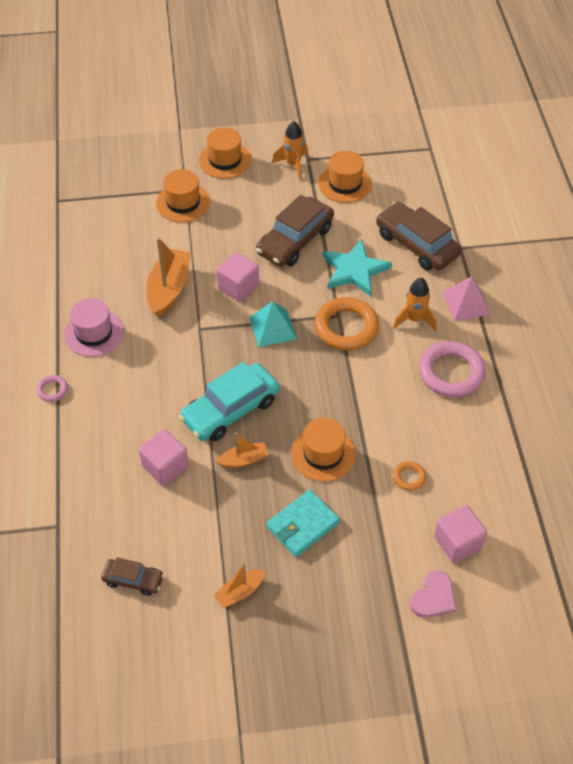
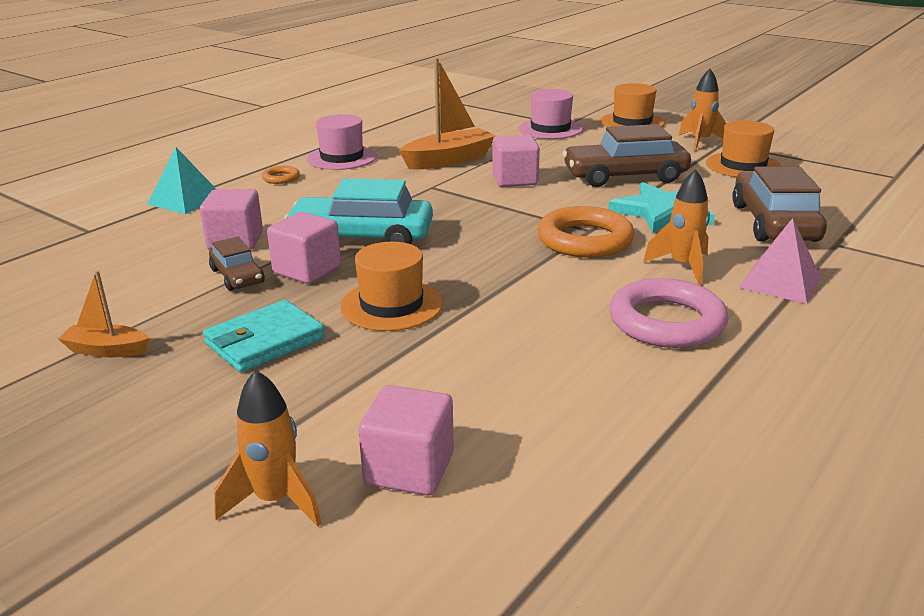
camera: 45 degrees right, 25 degrees down
pink ring [37,375,68,402] -> none
brown car [101,557,164,596] -> brown car moved to [209,237,265,291]
orange hat [156,169,210,222] -> pink hat [518,89,583,139]
orange boat [216,433,269,468] -> pink cube [267,212,341,284]
turquoise pyramid [249,301,297,347] -> turquoise pyramid moved to [147,147,216,214]
turquoise wallet [266,490,340,557] -> turquoise wallet turned 45 degrees counterclockwise [203,300,325,372]
orange ring [393,461,426,491] -> orange ring moved to [262,166,300,184]
pink heart [410,571,457,618] -> orange rocket [214,370,322,527]

